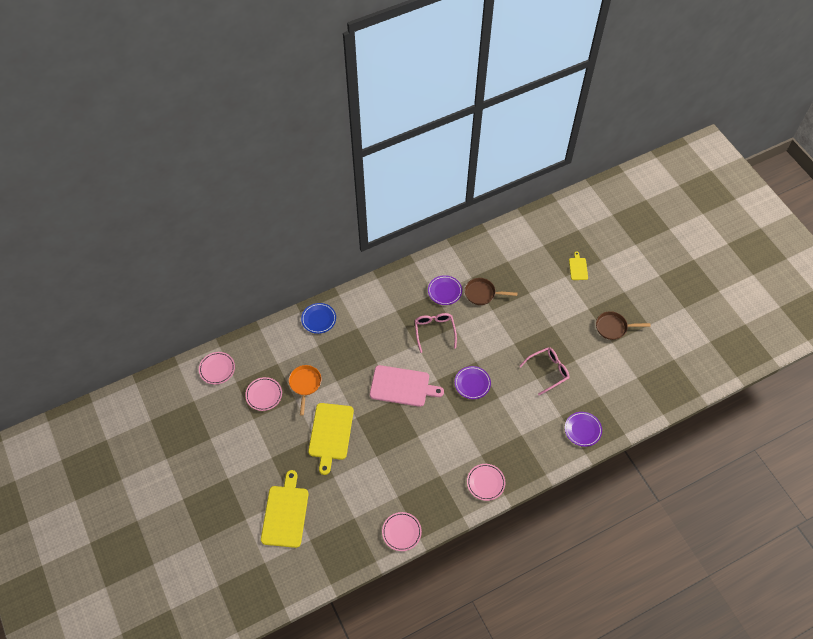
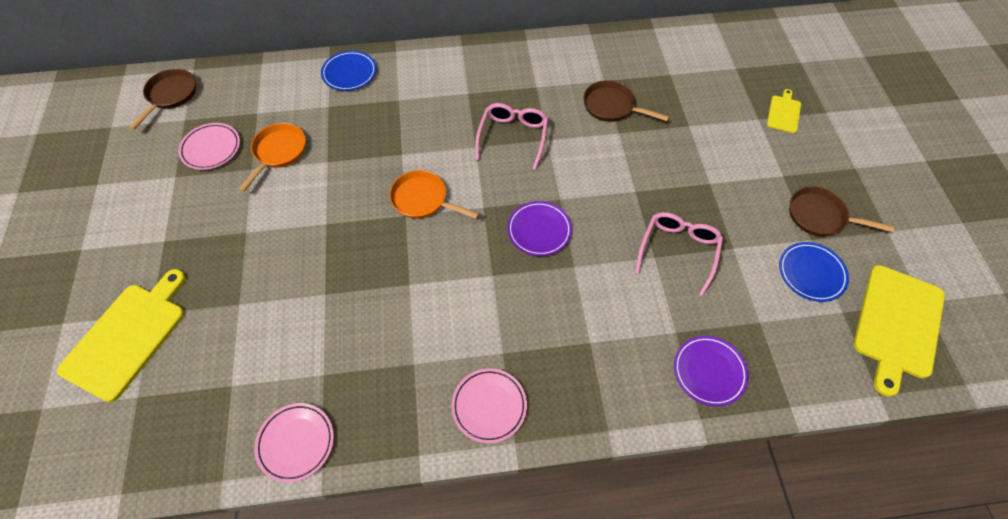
camera: 20 degrees right, 0 degrees up
pink plate [199,352,235,384] -> brown pan [128,68,196,130]
yellow cutting board [308,403,354,475] -> yellow cutting board moved to [854,265,945,397]
pink cutting board [370,365,444,407] -> orange pan [389,170,479,219]
purple plate [428,275,462,305] -> none
pink glasses [519,347,569,395] -> pink glasses turned 60 degrees counterclockwise [635,212,723,296]
none -> blue plate [779,242,849,302]

